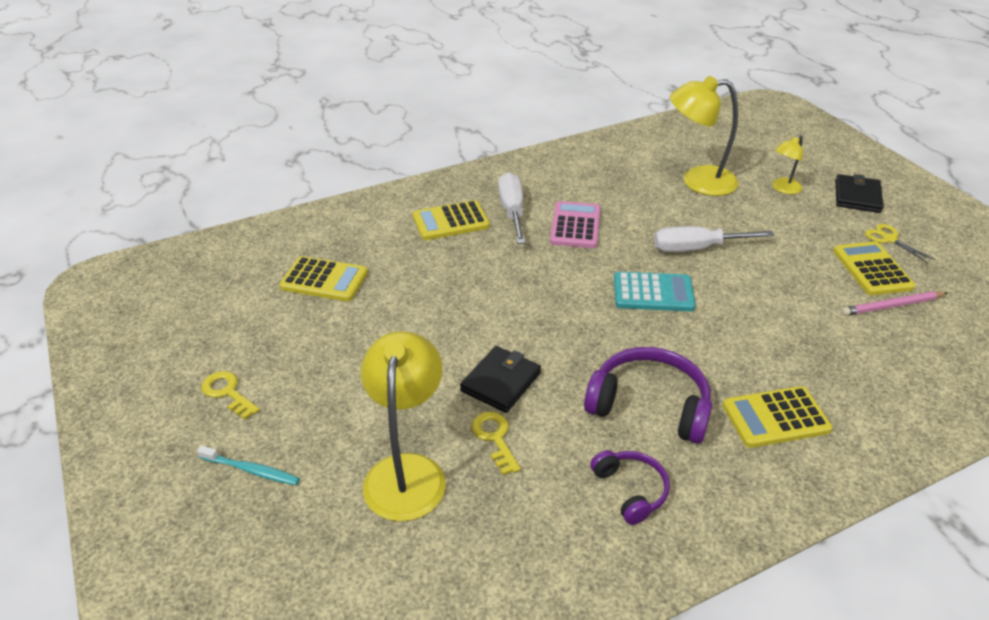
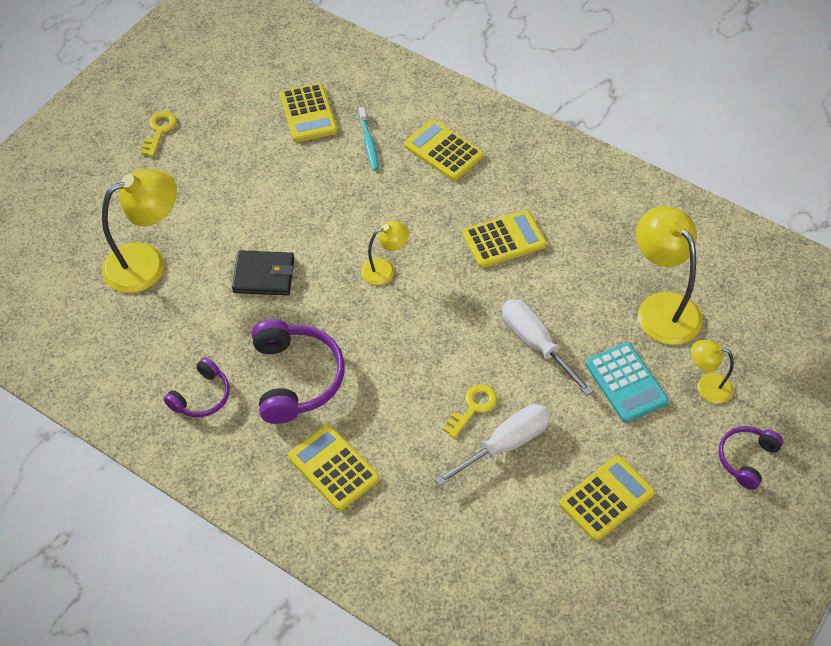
camera: 60 degrees right, 15 degrees up
turquoise toothbrush [197,445,300,485] -> turquoise toothbrush moved to [359,107,379,171]
yellow key [471,412,521,475] -> yellow key moved to [442,384,497,438]
white screwdriver [498,172,525,244] -> white screwdriver moved to [434,404,551,486]
pink calculator [550,201,600,248] -> yellow calculator [462,210,547,268]
turquoise calculator [614,272,696,311] -> turquoise calculator moved to [585,342,669,423]
black wallet [835,174,884,213] -> purple headphones [719,426,783,490]
pink pencil [841,291,947,316] -> none
yellow scissors [865,224,936,263] -> none
none -> yellow lamp [361,221,409,285]

